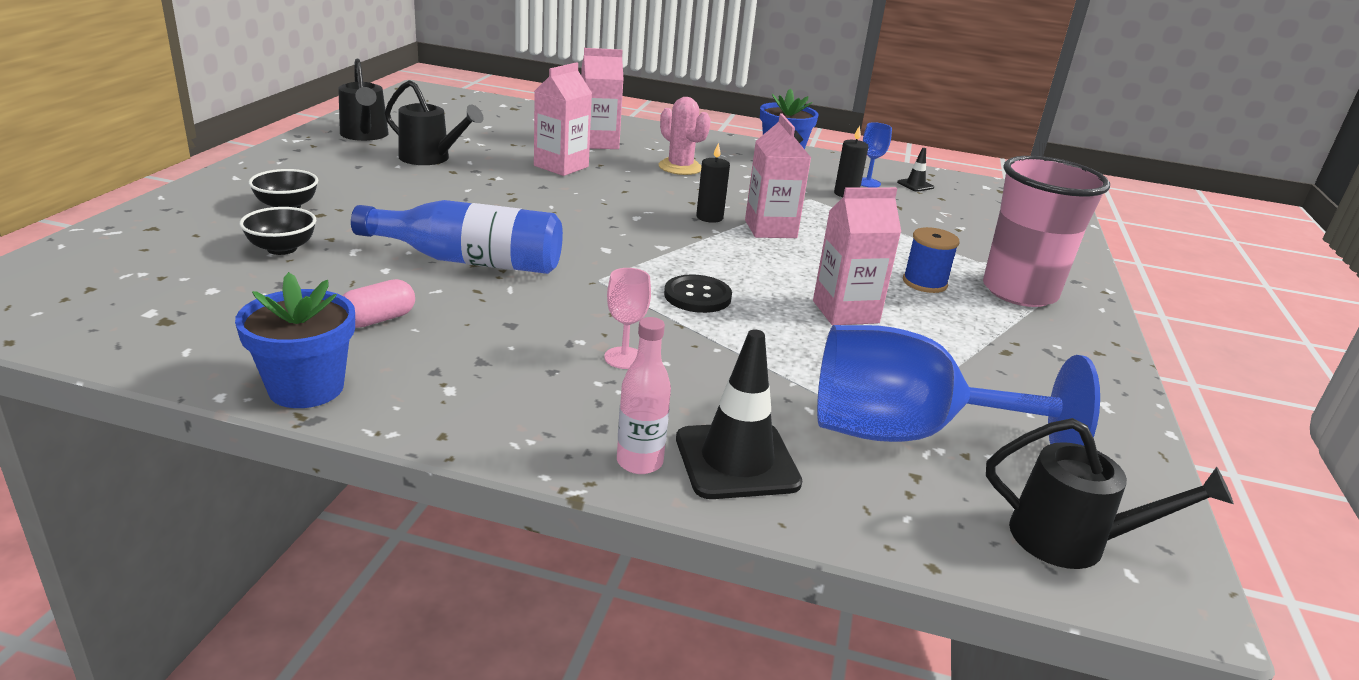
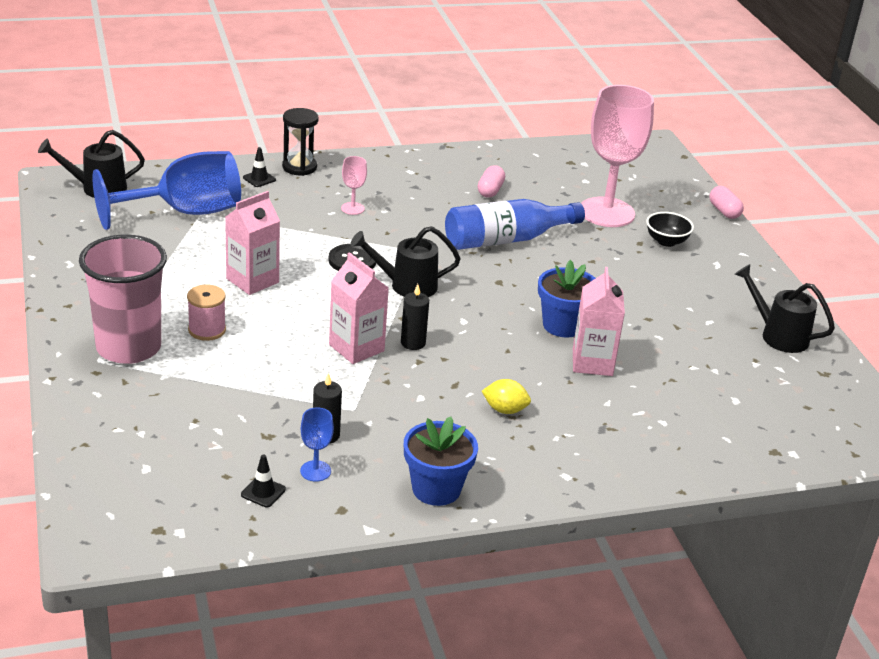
camera: 150 degrees right, 5 degrees up
blue flower pot [235,272,355,408] -> blue flower pot moved to [538,260,596,338]
black bowl [239,207,316,255] -> pink goblet [581,85,654,227]
black watering can [385,80,484,165] -> black watering can moved to [350,226,461,297]
pink carton [581,48,624,149] -> none
pink bottle [617,317,671,474] -> black hourglass [282,108,319,176]
pink cactus [659,97,711,175] -> yellow lemon [482,379,531,414]
black traffic cone [676,330,802,499] -> black traffic cone [243,147,276,187], size x0.48
blue spool [903,227,960,293] -> pink spool [187,284,226,341]
none -> pink capsule [709,186,744,219]

